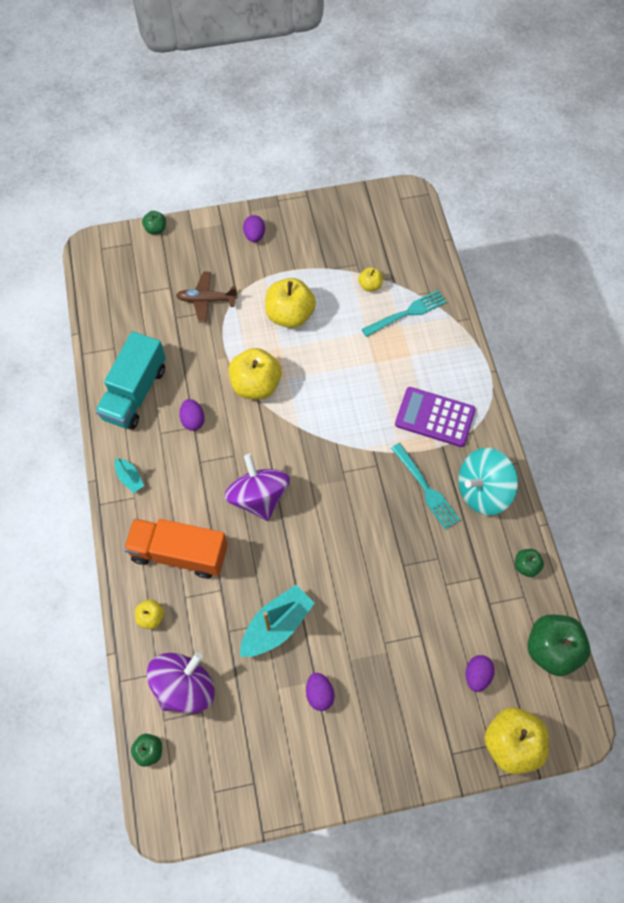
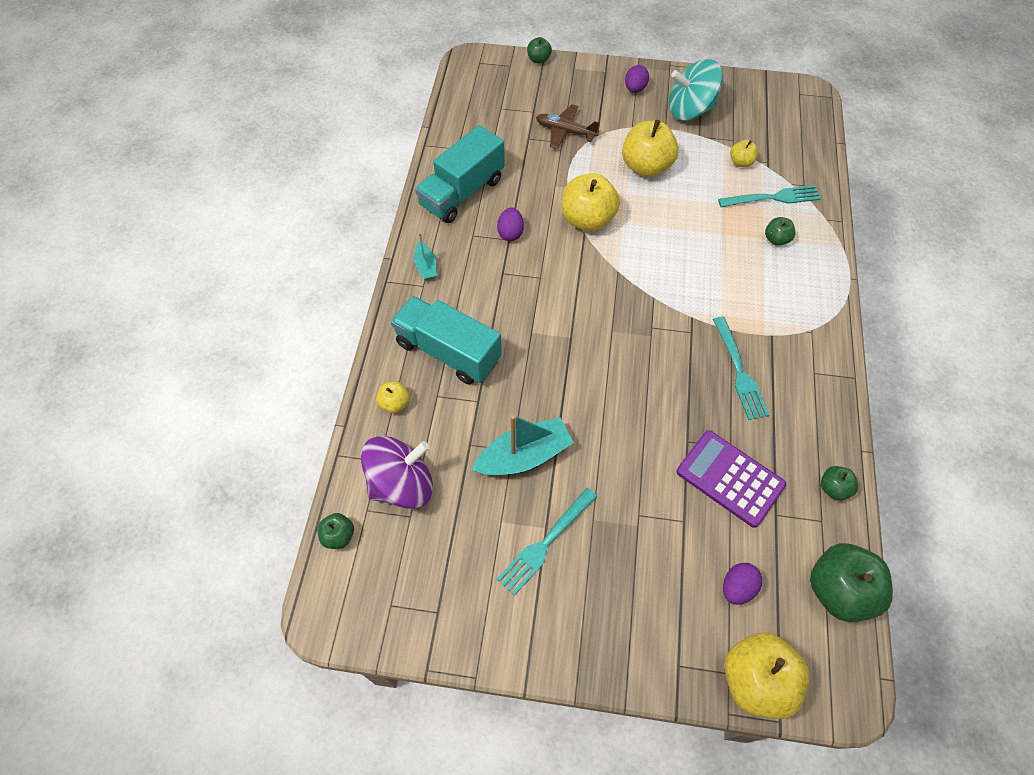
camera: 20 degrees right, 5 degrees down
orange truck [124,518,228,578] -> turquoise truck [391,296,502,385]
purple spinning top [225,454,290,521] -> none
purple egg [306,673,335,711] -> turquoise fork [497,488,598,596]
purple calculator [395,387,476,447] -> purple calculator moved to [676,430,786,528]
turquoise spinning top [458,448,518,515] -> turquoise spinning top moved to [669,59,723,121]
none -> green apple [765,217,795,246]

